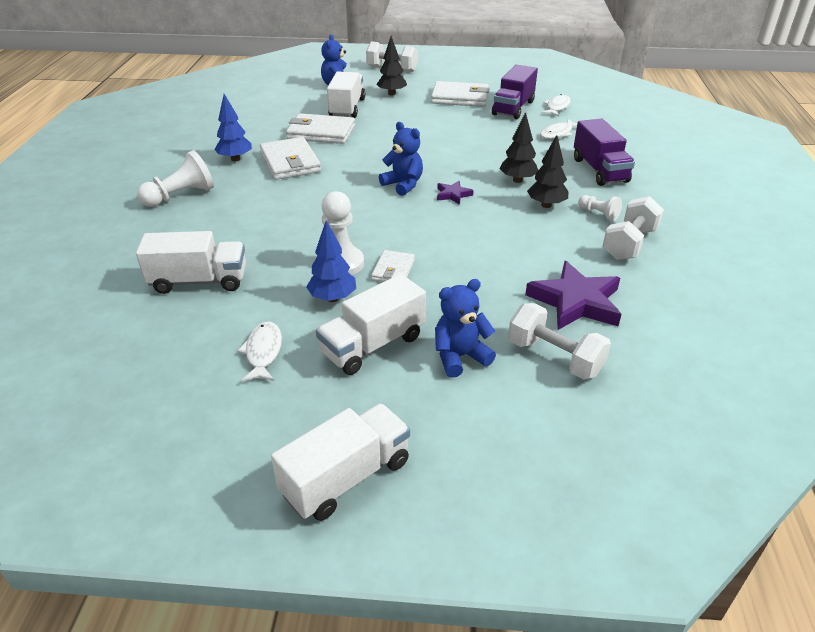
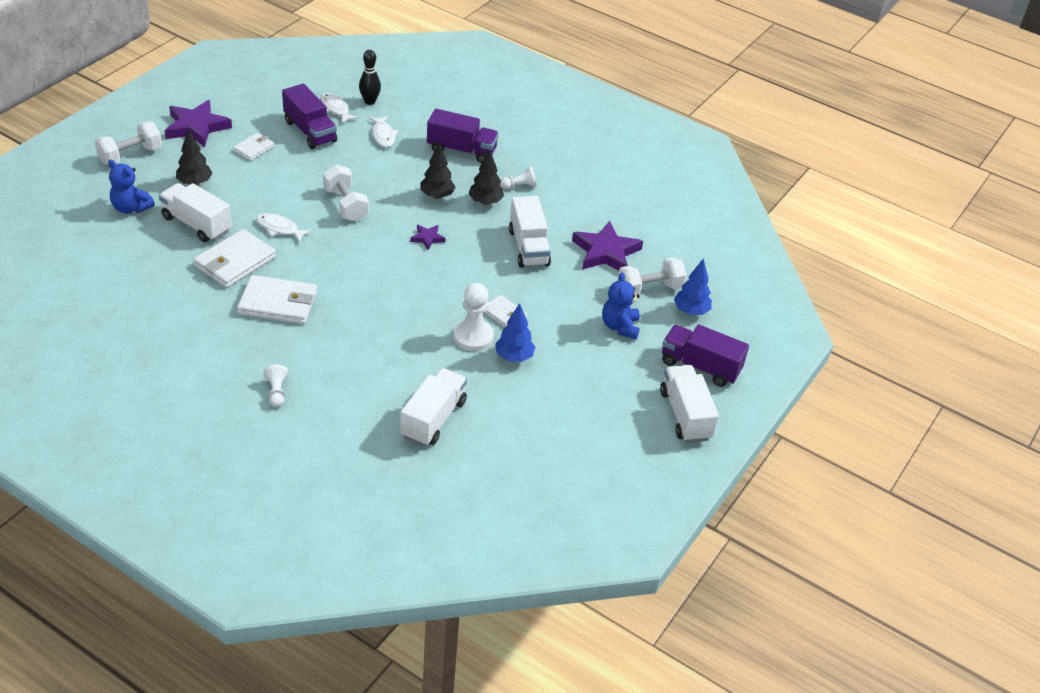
camera: 65 degrees left, 5 degrees up
white pawn [137,150,214,207] -> white pawn [264,365,288,407], size x0.57
blue tree [214,94,252,161] -> blue tree moved to [674,259,712,315]
white fish [237,321,282,382] -> white fish moved to [256,213,312,243]
white truck [316,274,426,375] -> white truck moved to [509,196,551,268]
blue teddy bear [379,122,423,196] -> none
white wallet [431,81,490,107] -> white wallet [233,133,274,161], size x0.56
white dumbbell [602,196,664,260] -> white dumbbell moved to [323,164,369,222]
none -> purple star [165,100,232,147]
none -> black bowling pin [359,50,381,105]
none -> purple truck [662,324,749,387]

